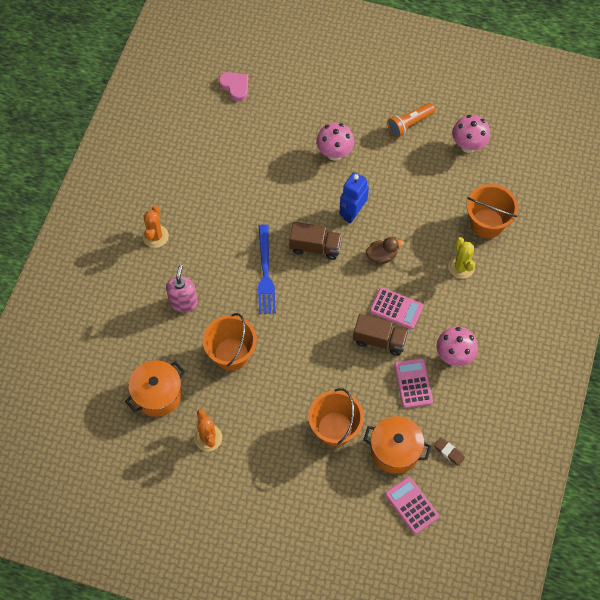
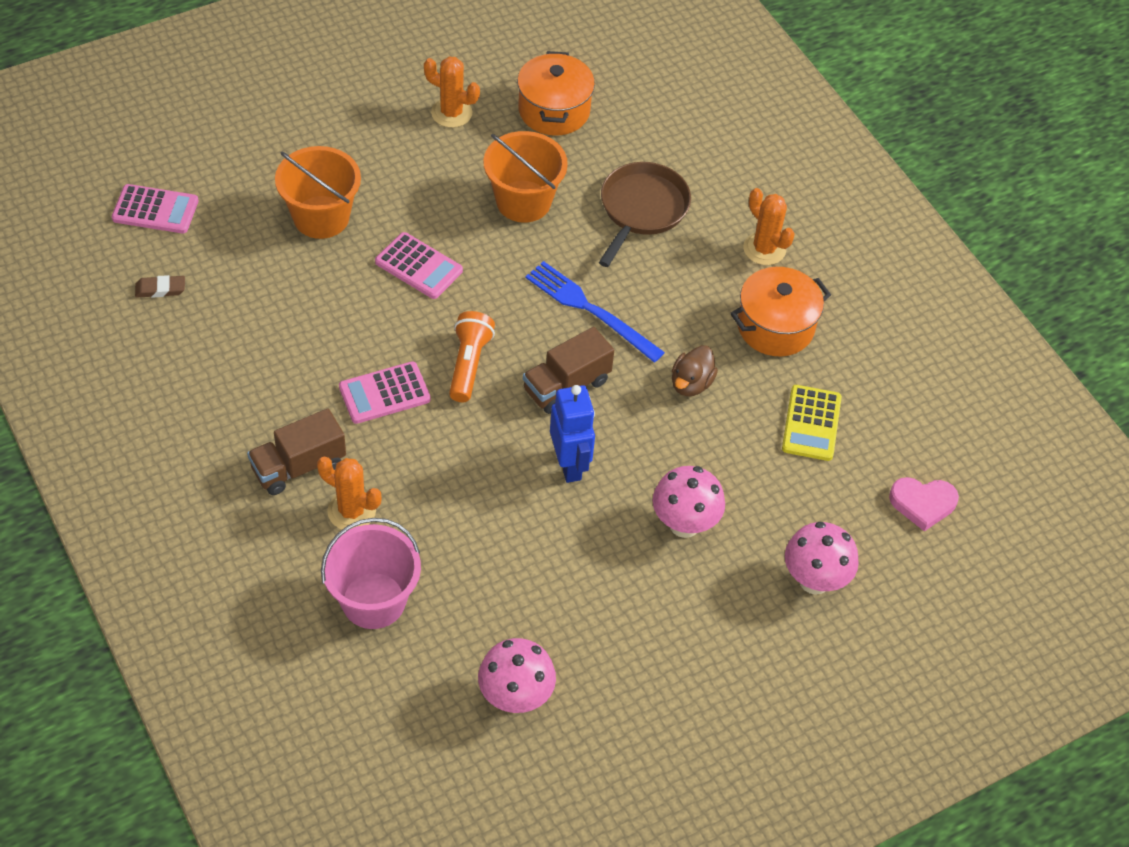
camera: 130 degrees right, 10 degrees down
pink soap dispenser [166,264,198,312] -> brown pan [599,162,691,267]
brown truck [353,314,409,356] -> brown truck moved to [247,408,346,495]
orange pot [363,416,431,474] -> orange pot moved to [730,267,831,356]
brown duck [366,237,404,265] -> brown duck moved to [672,345,718,396]
orange flashlight [387,103,435,138] -> orange flashlight moved to [449,311,495,402]
pink calculator [394,358,433,408] -> pink calculator moved to [375,232,463,299]
pink mushroom [436,326,478,366] -> pink mushroom moved to [785,522,859,595]
yellow cactus [448,237,475,279] -> orange cactus [317,457,382,529]
orange bucket [467,184,518,238] -> pink bucket [321,518,421,629]
none -> yellow calculator [782,385,842,461]

